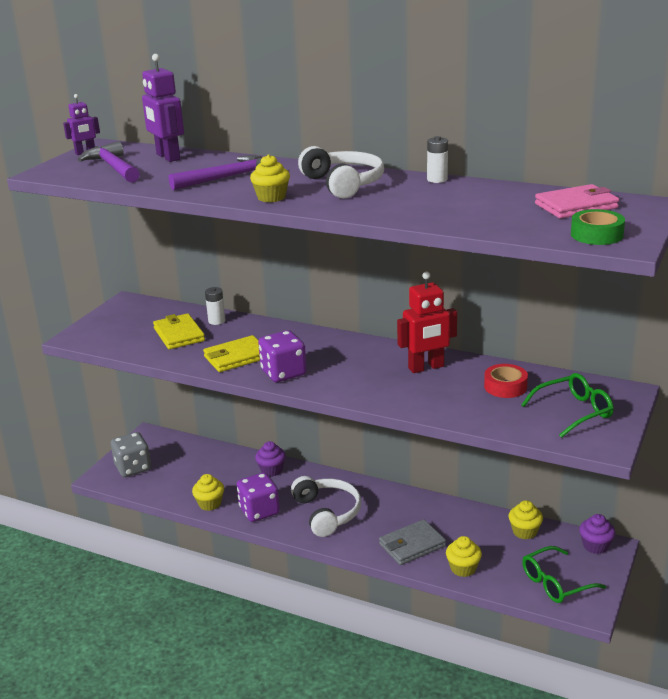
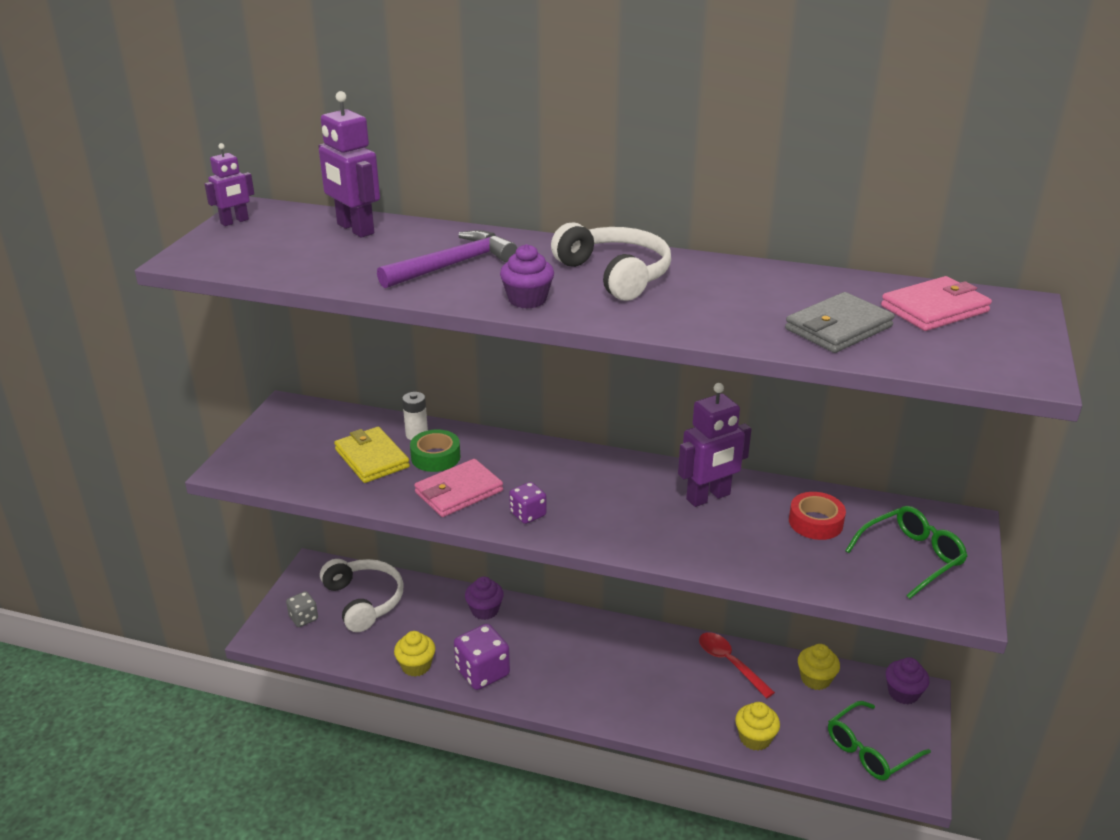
camera: 10 degrees left, 5 degrees up
purple hammer [78,141,140,183] -> none
grey dice [111,432,151,477] -> grey dice [286,591,318,627], size x0.59
yellow wallet [203,335,260,372] -> pink wallet [414,459,503,517]
yellow cupcake [250,154,290,202] -> purple cupcake [500,244,554,309]
purple dice [258,330,307,382] -> purple dice [509,482,547,524], size x0.59
white headphones [291,476,361,537] -> white headphones moved to [320,559,403,632]
grey wallet [379,519,446,565] -> grey wallet moved to [785,292,895,353]
red robot [397,271,457,373] -> purple robot [678,383,752,507]
white battery [427,136,448,183] -> none
green tape [571,209,625,245] -> green tape moved to [410,429,460,472]
none -> red spoon [699,632,775,698]

